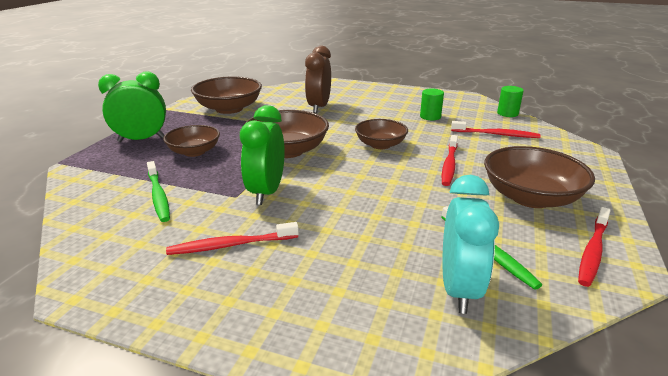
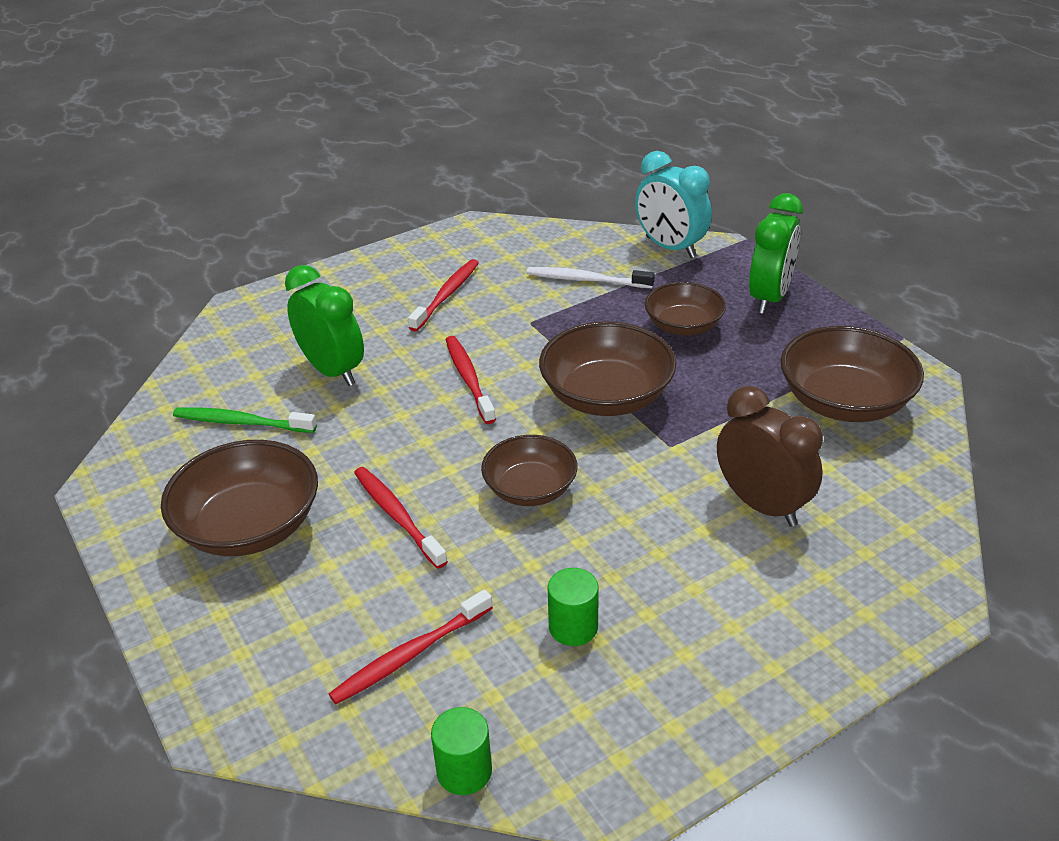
camera: 130 degrees right, 10 degrees up
green toothbrush [147,161,170,222] -> white toothbrush [526,267,655,288]
green clock [240,105,285,205] -> green clock moved to [285,265,364,386]
turquoise clock [443,175,499,314] -> turquoise clock moved to [635,151,712,258]
red toothbrush [578,207,611,287] -> red toothbrush moved to [446,336,496,424]

